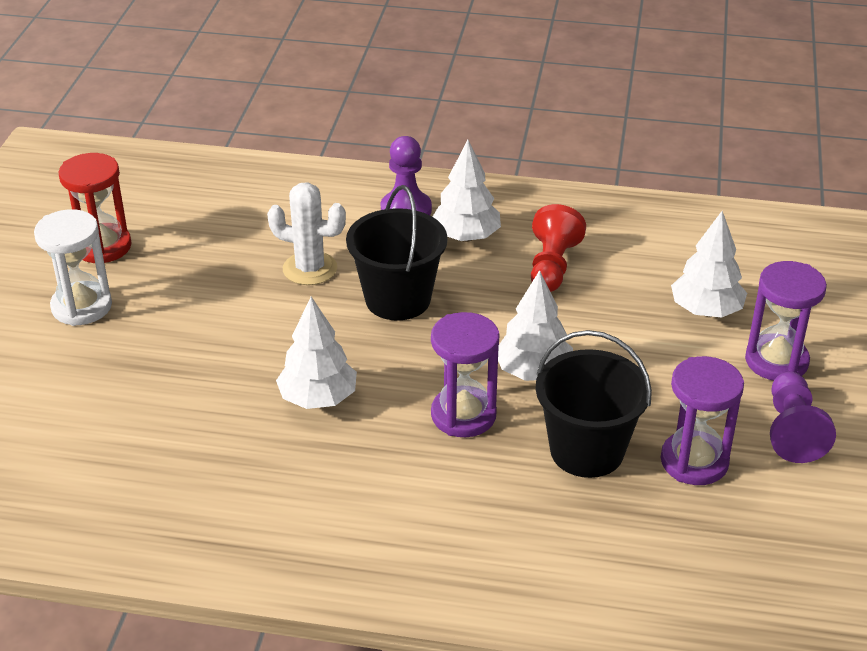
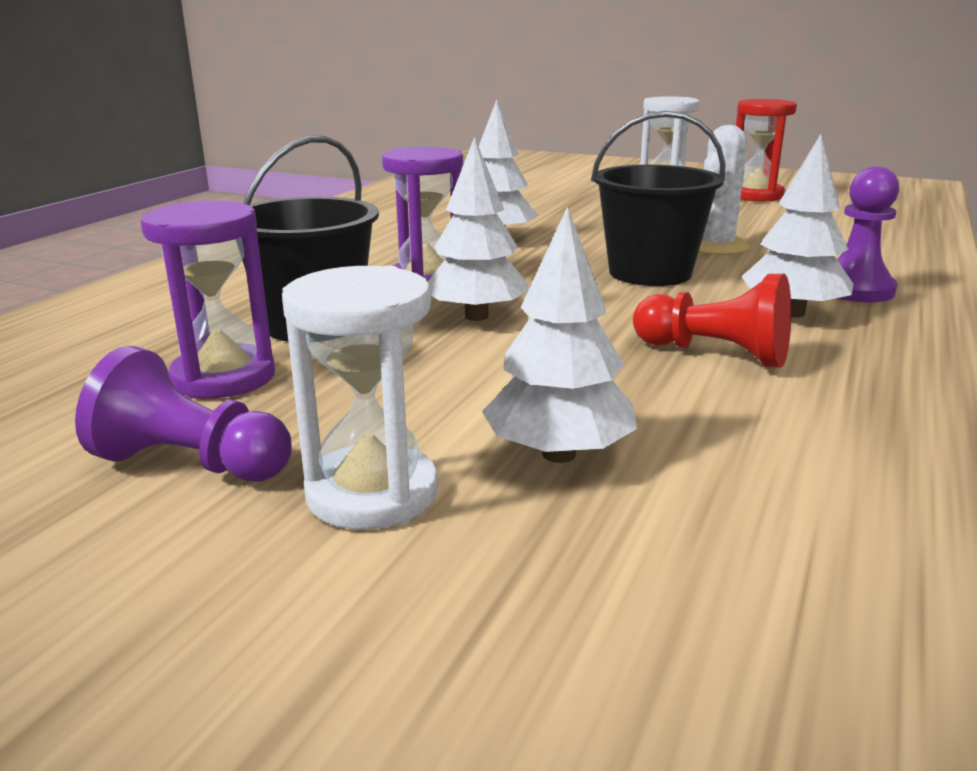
camera: 105 degrees right, 15 degrees down
purple hourglass [745,261,827,381] -> white hourglass [282,266,438,529]

